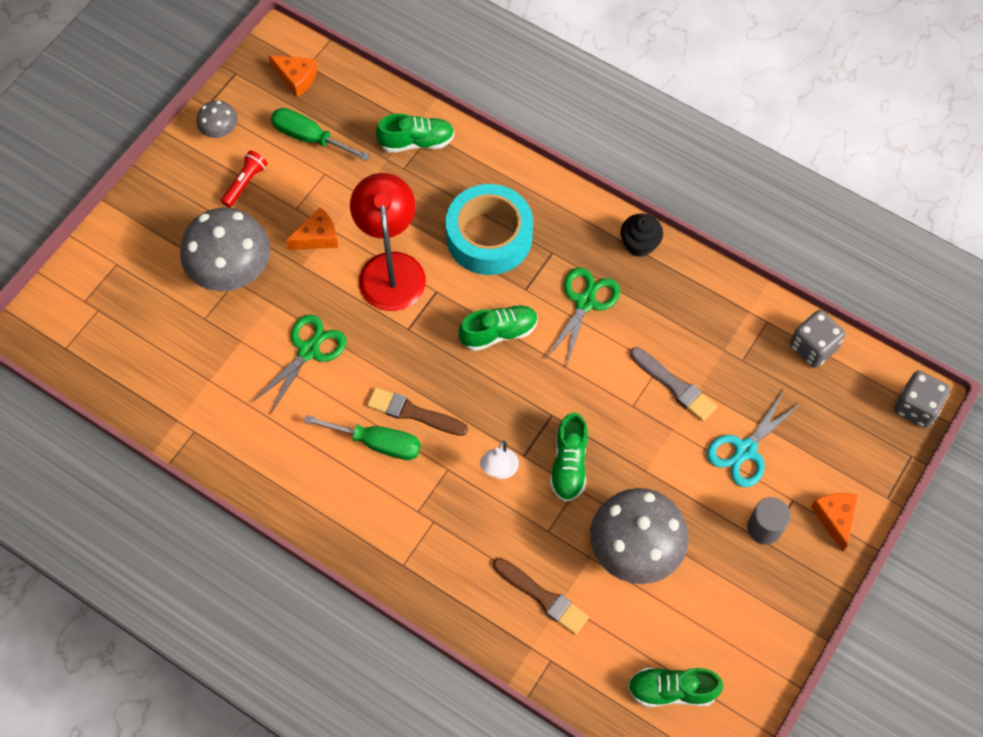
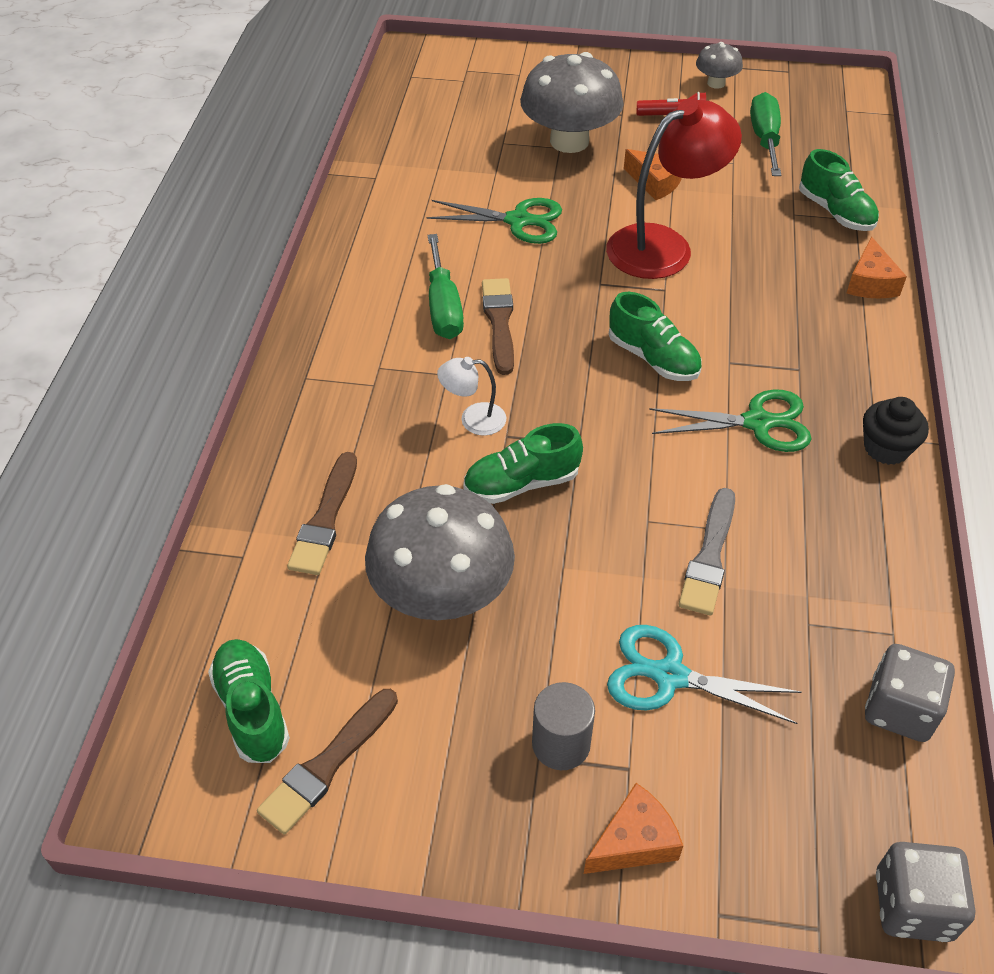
camera: 65 degrees right, 15 degrees down
orange cheese [269,55,317,97] -> orange cheese moved to [847,237,907,299]
turquoise tape [446,184,533,275] -> none
none -> brown brush [257,689,398,835]

